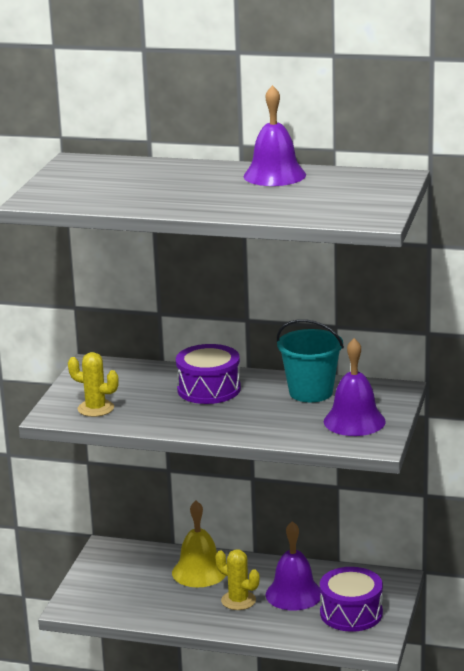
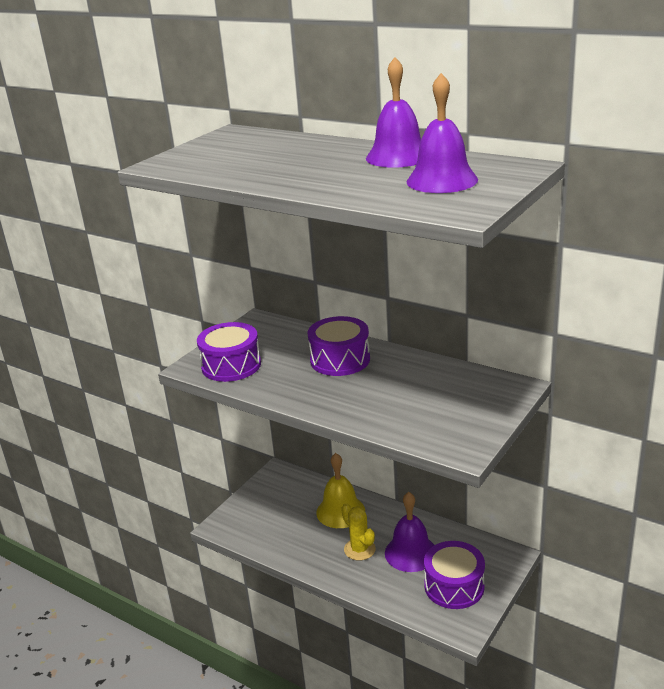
camera: 20 degrees right, 5 degrees up
yellow cactus [68,352,119,417] -> purple drum [197,322,261,382]
turquoise bucket [277,319,344,402] -> none
purple bell [324,338,386,436] -> purple bell moved to [407,73,478,193]

